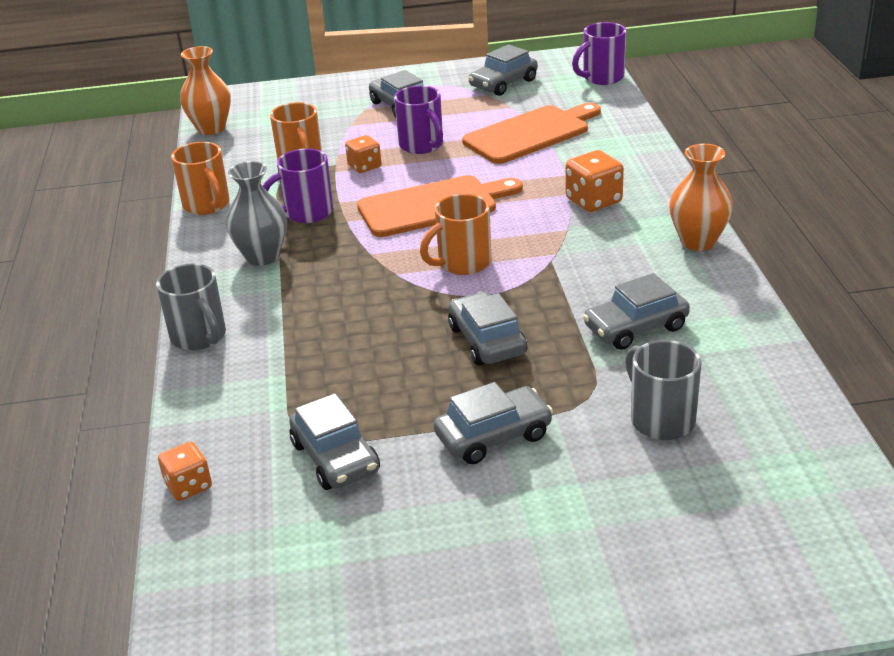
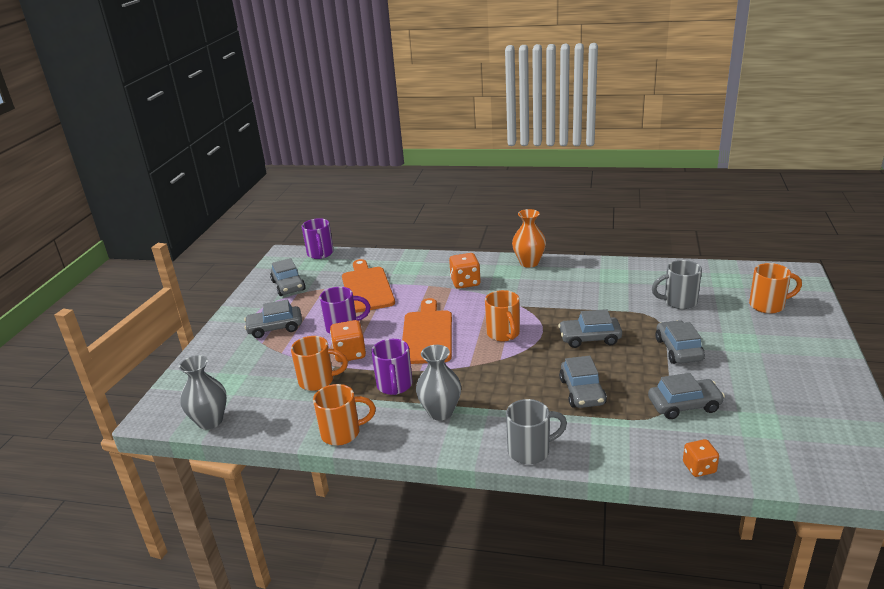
camera: 70 degrees left, 5 degrees down
orange vase [180,46,231,135] -> grey vase [179,355,227,430]
orange dice [345,135,381,173] -> orange dice [330,320,366,362], size x1.51
grey car [583,273,690,350] -> grey car moved to [559,356,607,408]
none -> orange mug [749,263,802,314]

